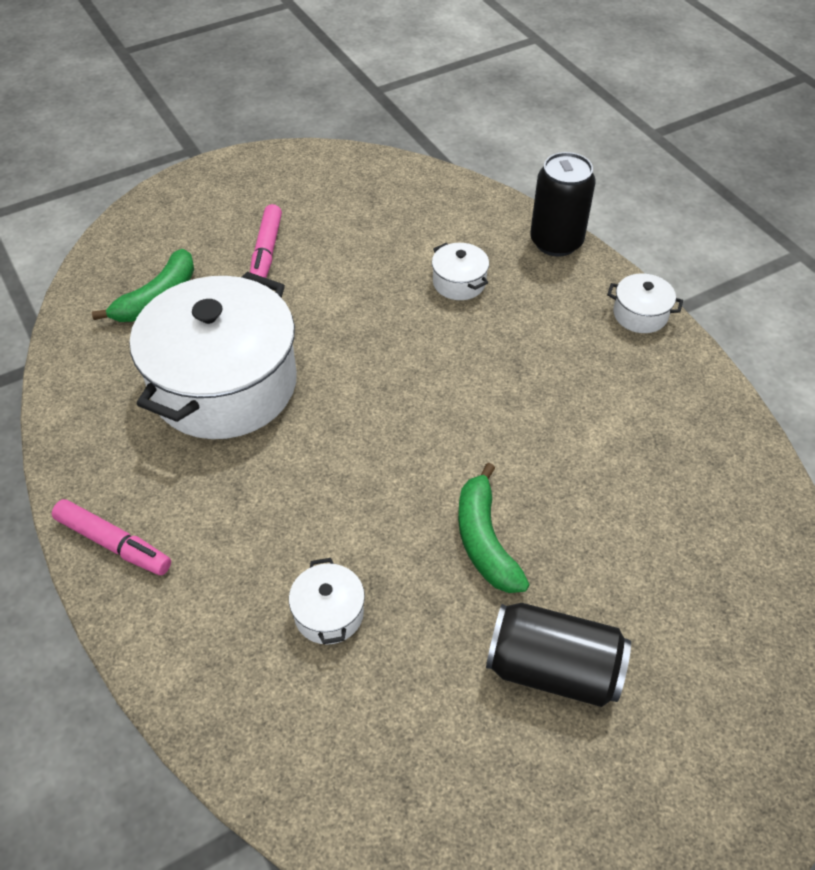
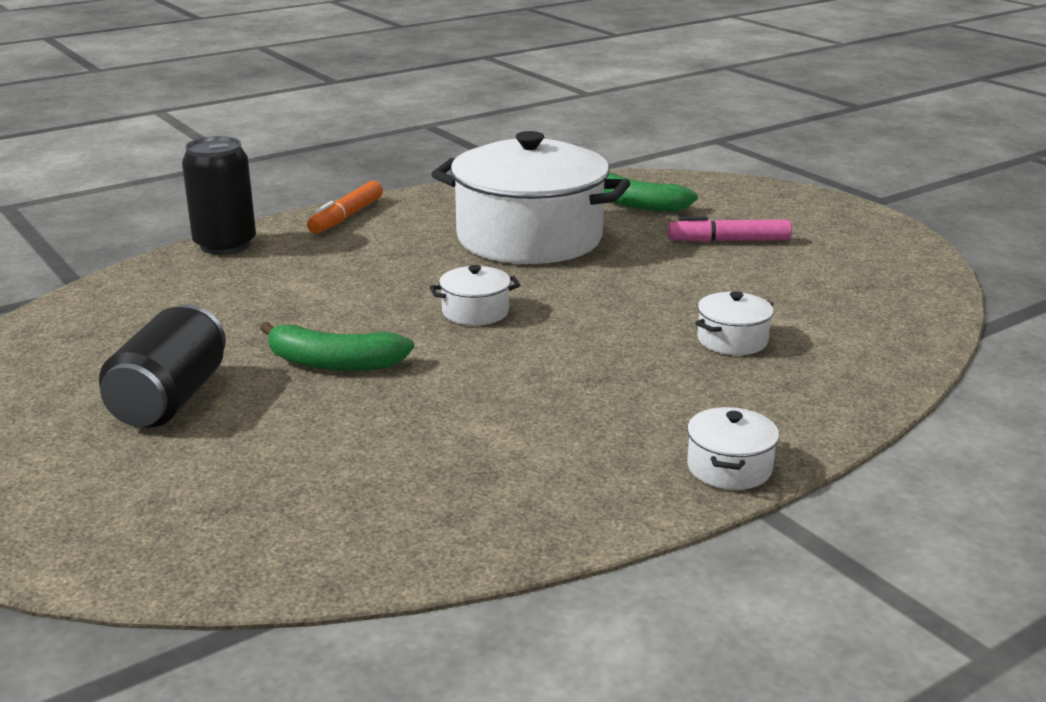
camera: 85 degrees right, 25 degrees down
pink marker [52,499,171,575] -> orange marker [307,181,383,234]
white pot [289,558,365,645] -> white pot moved to [430,265,520,325]
green banana [458,463,530,593] -> green banana turned 150 degrees counterclockwise [260,322,414,371]
black can [530,152,596,257] -> black can moved to [182,136,256,255]

